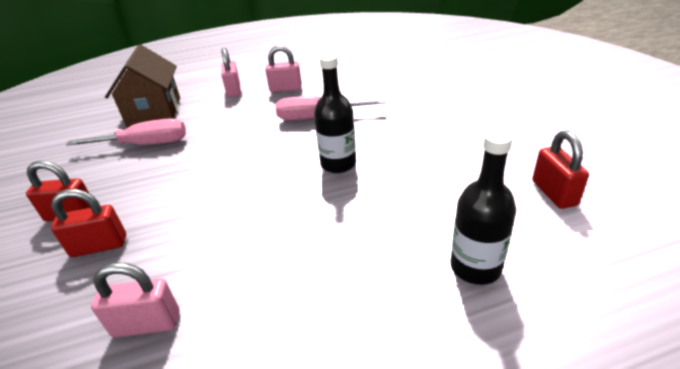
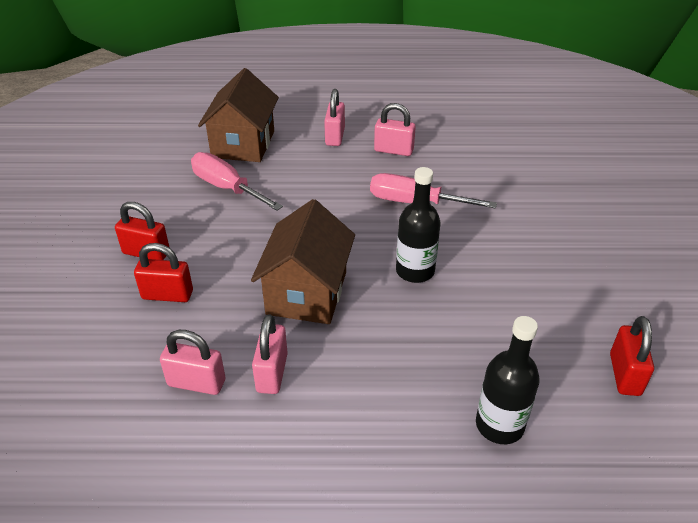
camera: 15 degrees right, 5 degrees up
pink screwdriver [66,118,186,146] -> pink screwdriver turned 150 degrees counterclockwise [191,152,283,211]
none -> brown house [251,199,355,324]
none -> pink padlock [252,314,288,394]

